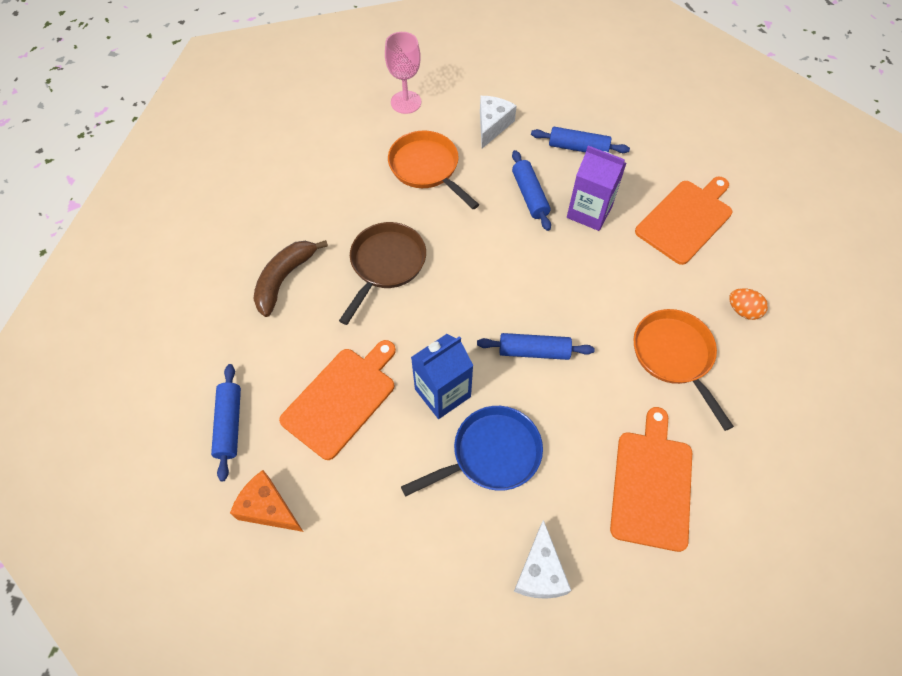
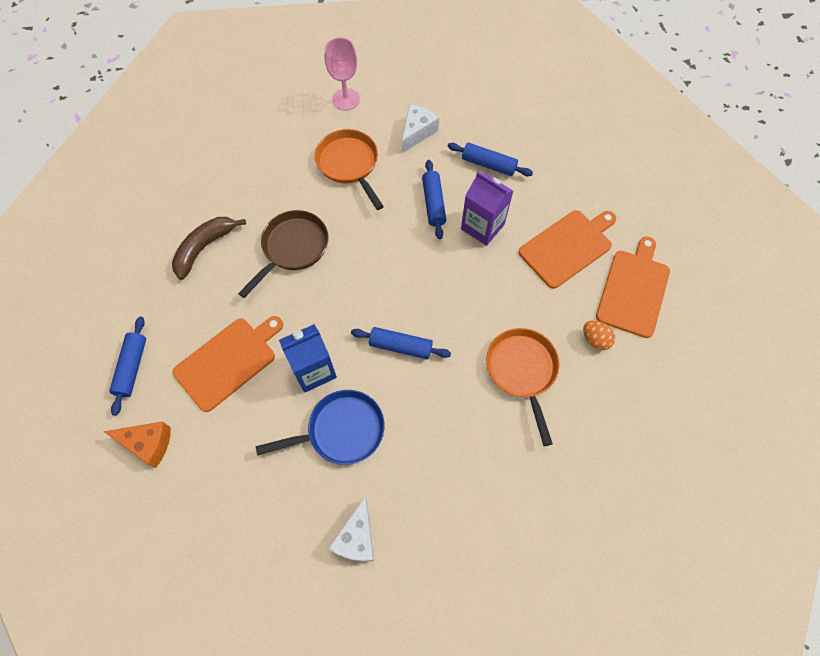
camera: 10 degrees right, 5 degrees up
orange cheese [230,470,303,532] -> orange cheese turned 150 degrees clockwise [104,421,171,468]
orange cutting board [610,407,692,552] -> orange cutting board moved to [596,236,670,338]

